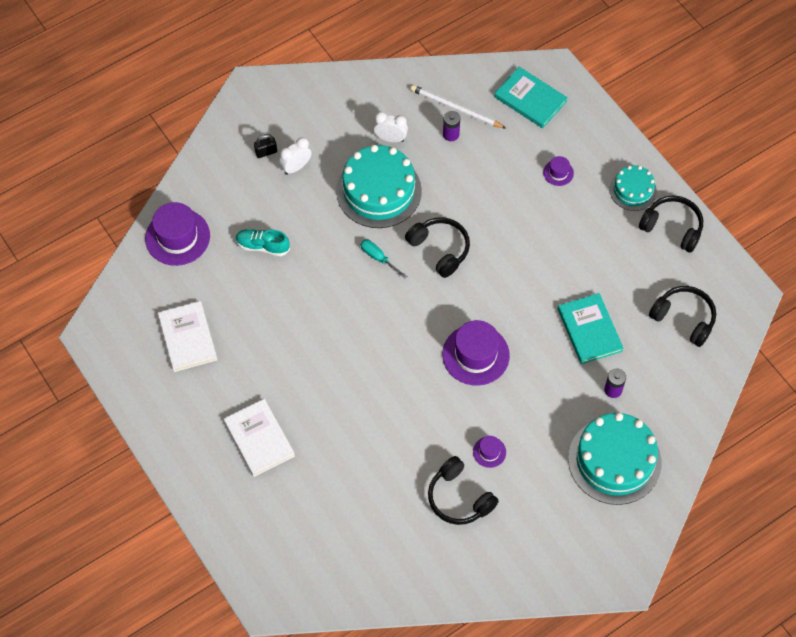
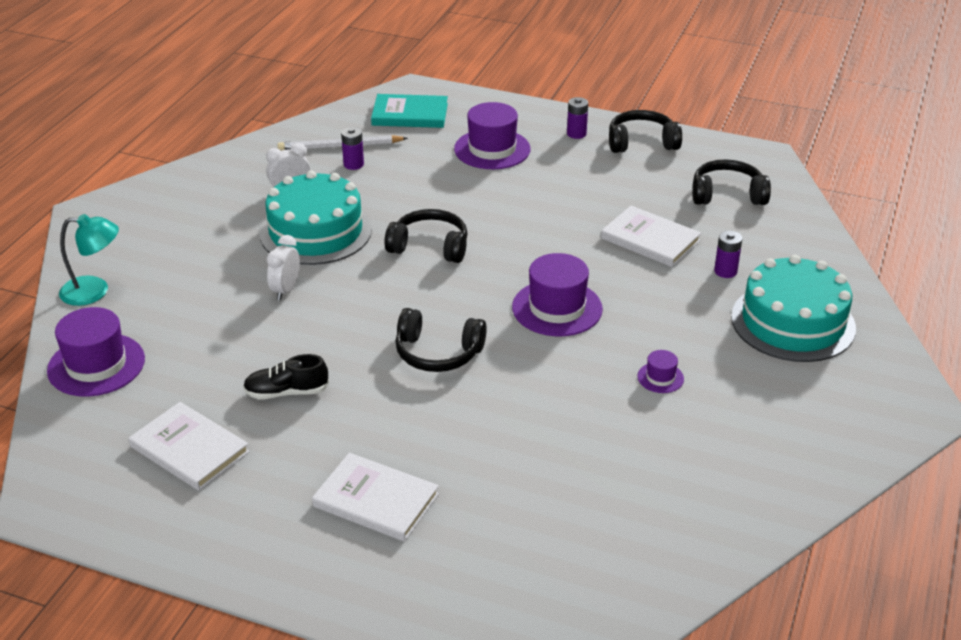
camera: 35 degrees left, 25 degrees down
turquoise shoe [236,229,290,256] -> none
black padlock [254,134,277,158] -> none
white clock [279,137,312,175] -> white clock moved to [266,235,300,300]
turquoise screwdriver [360,239,407,278] -> none
black headphones [428,456,499,525] -> black headphones moved to [395,308,487,372]
purple hat [543,156,574,186] -> purple hat [454,102,531,169], size x2.08
turquoise book [558,293,624,364] -> white book [601,206,701,267]
turquoise cake [609,165,657,211] -> purple battery [567,97,588,139]
none -> turquoise lamp [59,214,119,306]
none -> black shoe [243,354,329,399]

